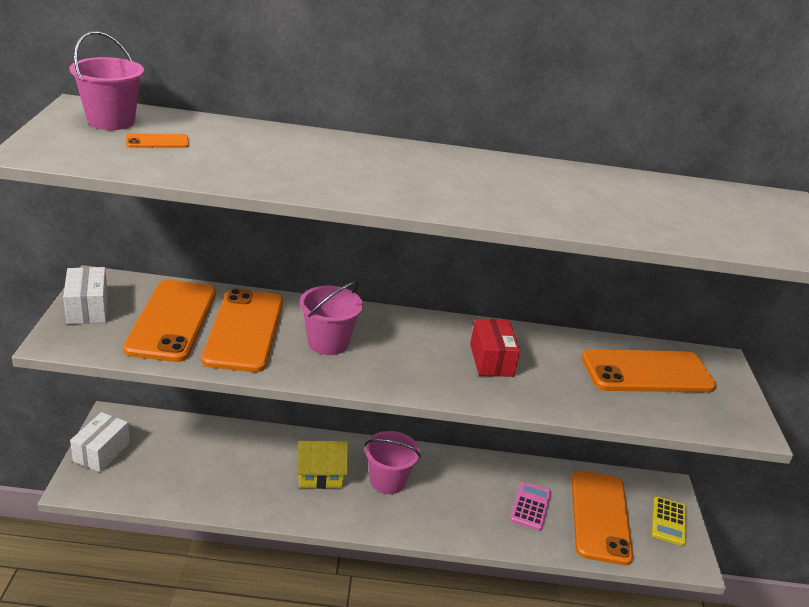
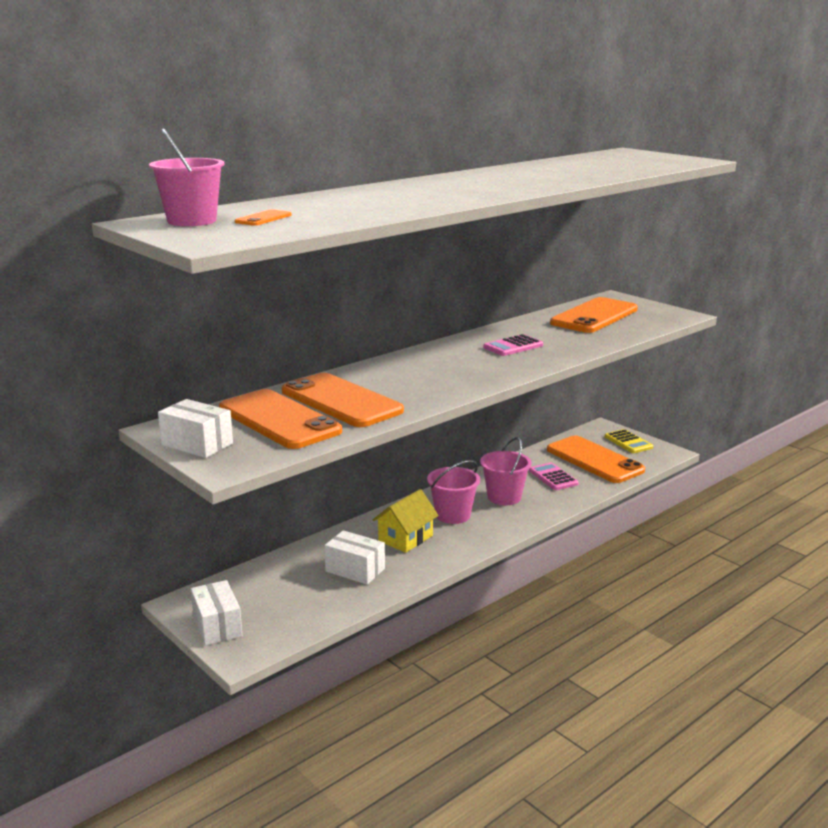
camera: 40 degrees left, 10 degrees down
pink bucket [300,282,363,355] -> pink bucket moved to [480,437,532,505]
red box [470,319,520,377] -> pink calculator [483,334,543,356]
none -> white box [324,530,385,585]

